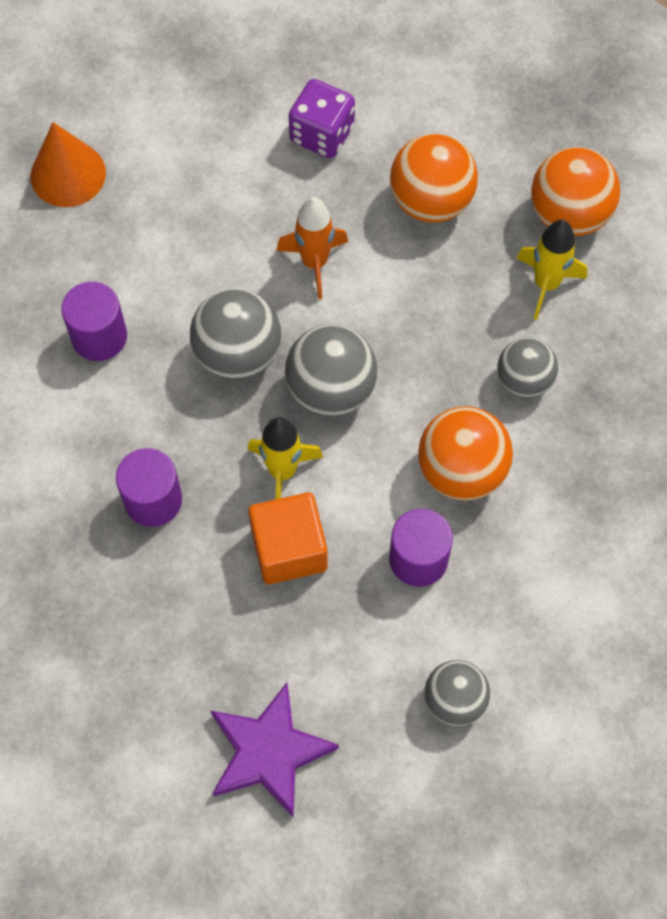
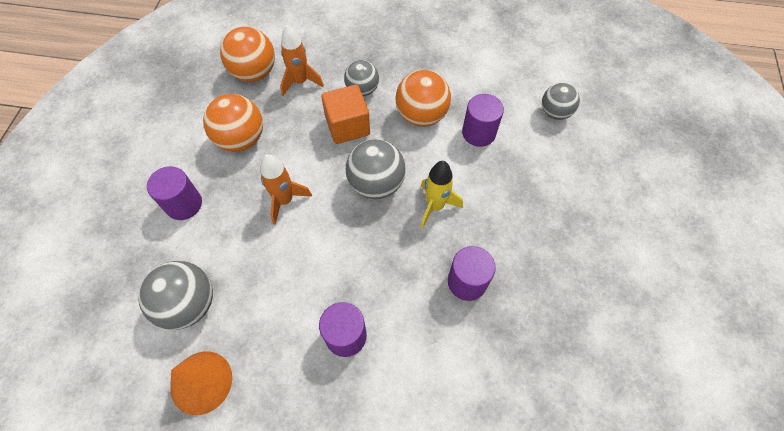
camera: 95 degrees left, 5 degrees down
grey ball [190,289,281,380] -> grey ball moved to [138,261,213,330]
purple star [211,683,339,818] -> none
orange cube [248,492,328,584] -> orange cube moved to [321,85,370,144]
purple dice [289,79,355,158] -> purple cylinder [147,166,202,220]
yellow rocket [517,220,587,320] -> orange rocket [280,25,324,96]

